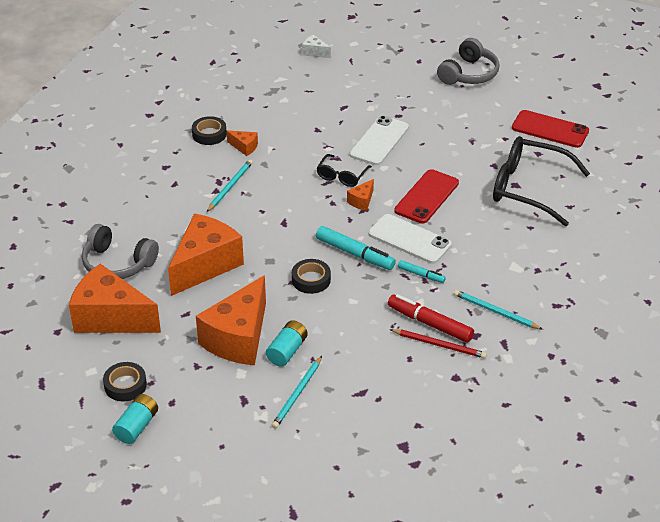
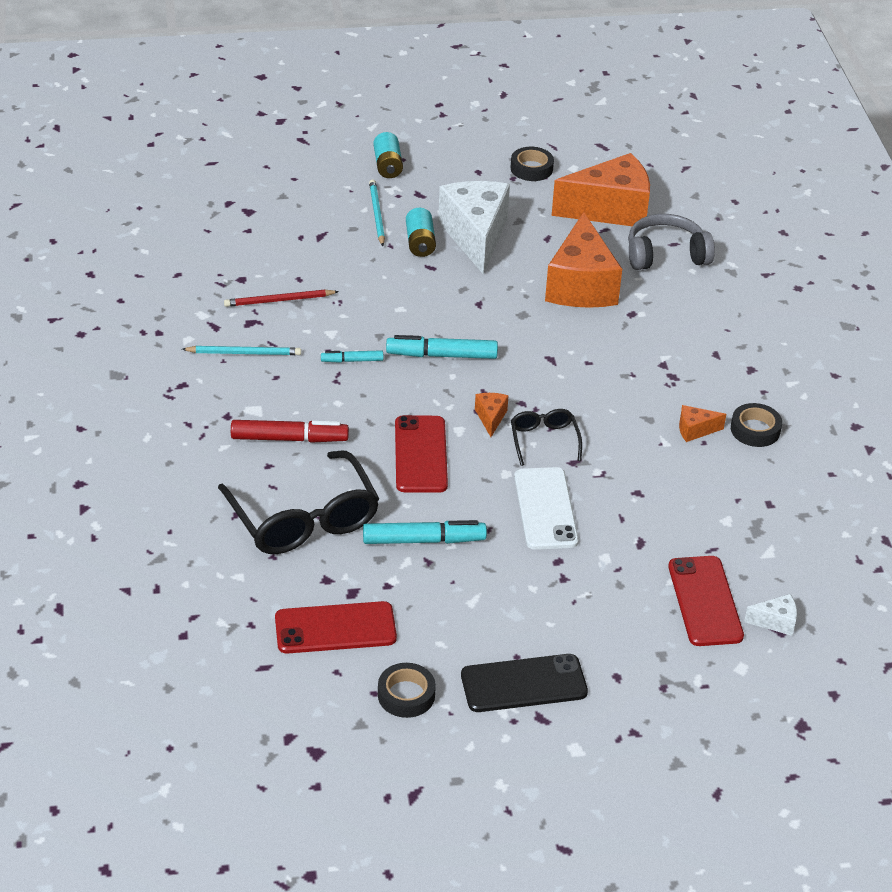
camera: 145 degrees right, 0 degrees up
turquoise battery [112,394,158,444] -> turquoise battery moved to [373,132,403,178]
orange cheese [196,275,266,365] -> white cheese [438,181,510,275]
turquoise pencil [207,159,253,212] -> none
black tape [292,259,331,294] -> black tape moved to [378,663,436,718]
white phone [368,214,452,264] -> none
red marker [388,294,474,343] -> red marker moved to [231,420,349,443]
grey headphones [437,38,499,85] -> black phone [461,654,588,712]
black glasses [493,136,590,226] -> black glasses turned 75 degrees clockwise [218,450,379,554]
none -> turquoise marker [363,520,487,544]
none -> red phone [668,556,744,646]

